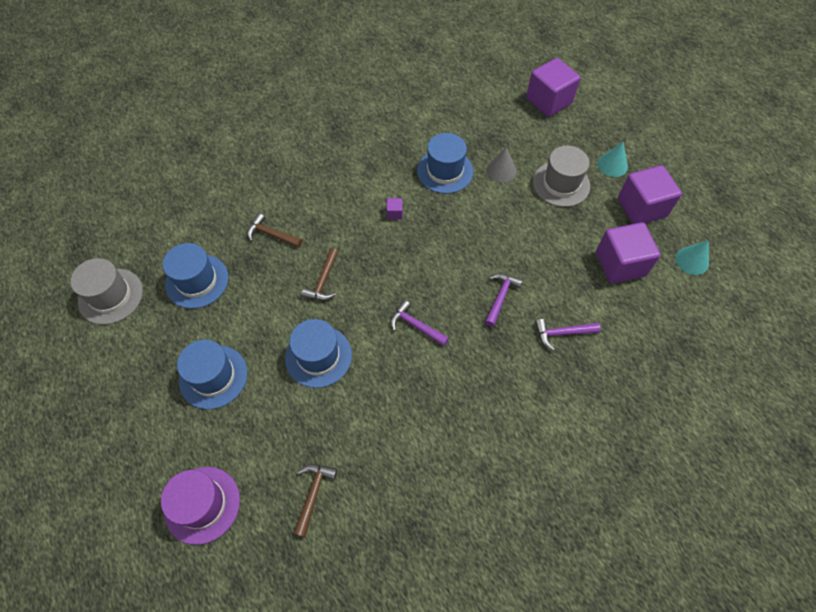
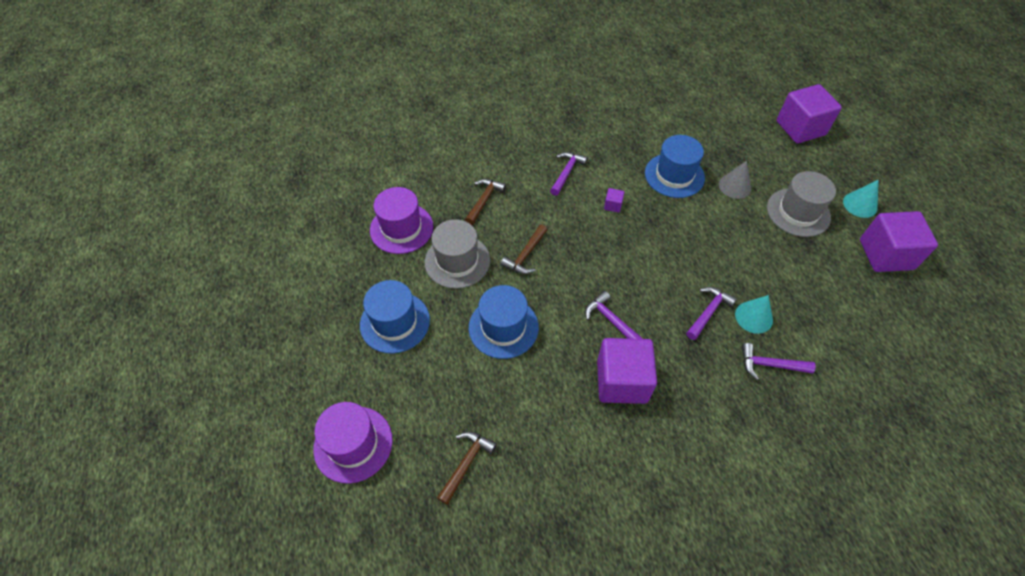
camera: 15 degrees right, 5 degrees down
grey hat [70,258,143,325] -> grey hat moved to [425,219,490,289]
blue hat [163,243,229,309] -> purple hat [370,187,433,254]
brown hammer [247,213,302,248] -> brown hammer turned 75 degrees clockwise [465,179,507,225]
purple cube [596,222,661,284] -> purple cube moved to [597,338,657,404]
turquoise cone [675,240,709,275] -> turquoise cone moved to [735,295,773,334]
none -> purple hammer [550,152,588,196]

